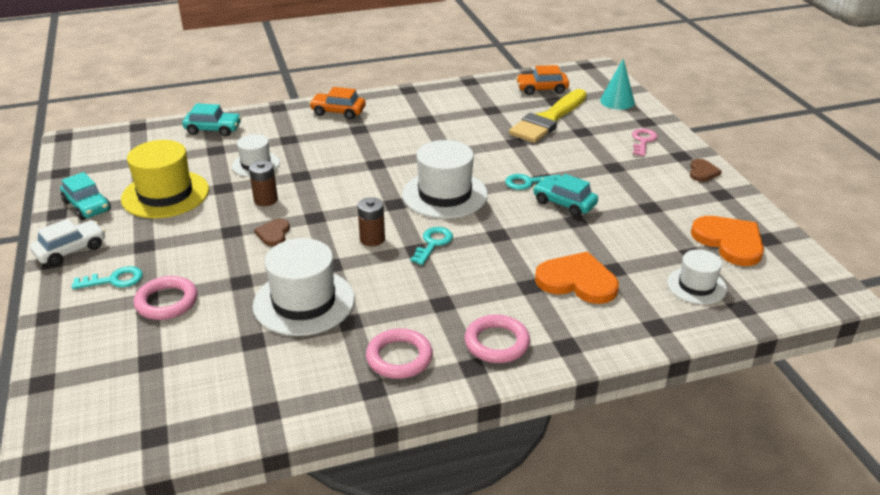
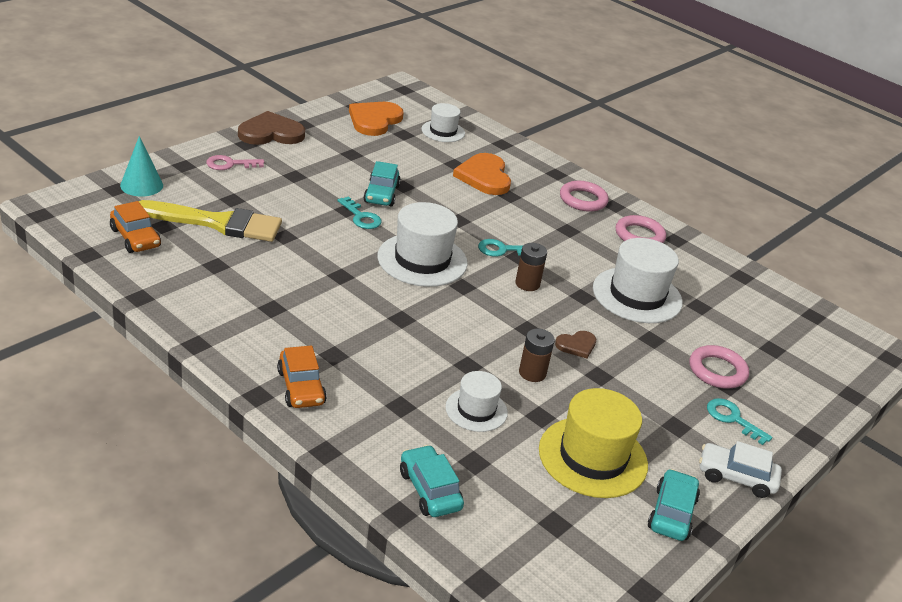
camera: 125 degrees left, 0 degrees up
brown heart [690,159,722,182] -> brown heart [238,111,305,145], size x1.90

